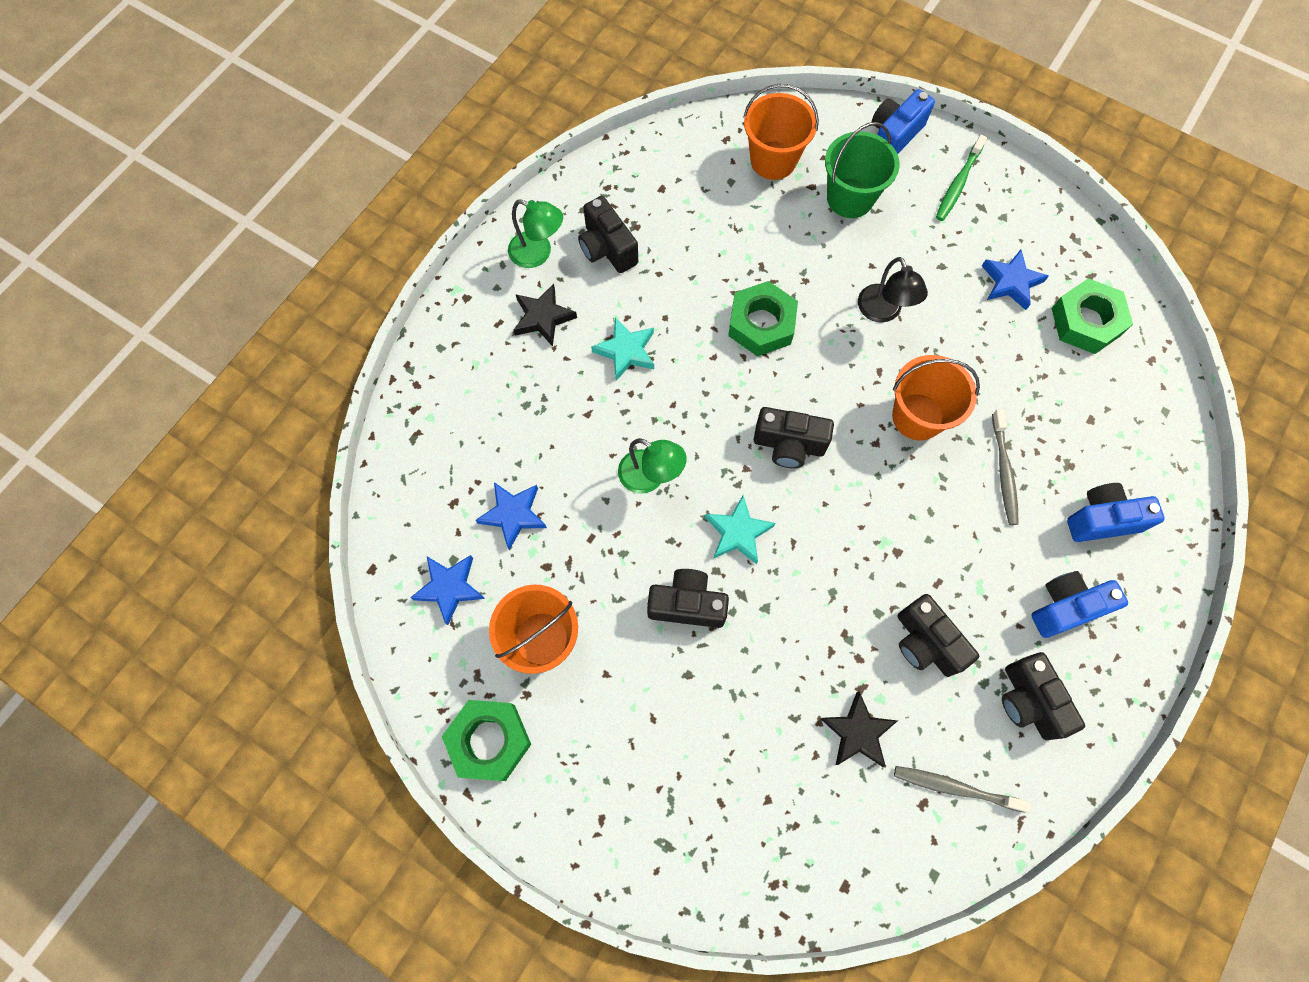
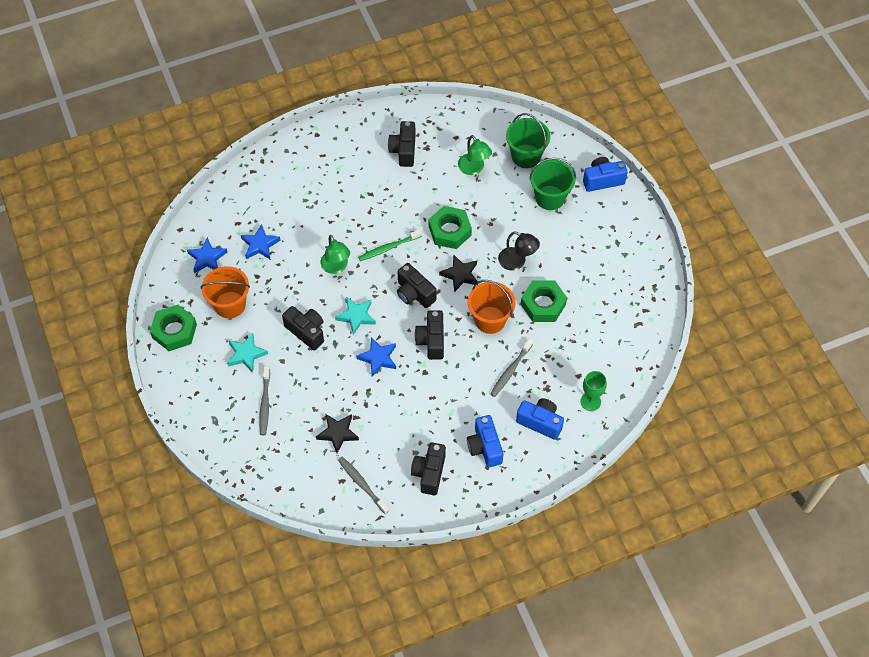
camera: 35 degrees right, 10 degrees down
green lamp [508,199,563,268] -> green lamp moved to [458,135,492,175]
black star [514,284,577,346] -> black star moved to [439,254,478,292]
turquoise star [591,317,654,381] -> turquoise star moved to [227,333,268,373]
orange bucket [743,84,819,180] -> green bucket [506,113,551,168]
black lamp [858,257,928,323] -> black lamp turned 75 degrees counterclockwise [498,232,540,271]
black camera [898,594,979,677] -> black camera moved to [415,310,444,360]
green toothbrush [936,135,987,221] -> green toothbrush moved to [358,229,422,261]
blue star [982,249,1049,310] -> blue star moved to [356,337,396,377]
blue camera [1031,571,1128,638] -> blue camera turned 120 degrees counterclockwise [467,415,503,467]
green nut [1052,278,1133,354] -> green nut moved to [521,280,567,322]
none -> grey toothbrush [259,366,270,435]
none -> green goblet [580,371,607,411]

